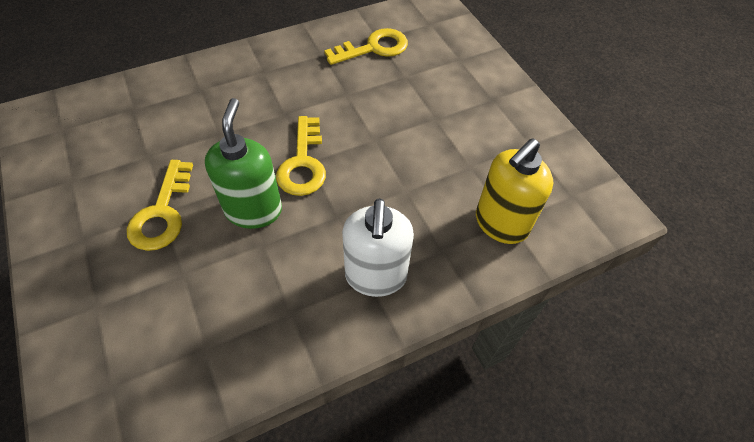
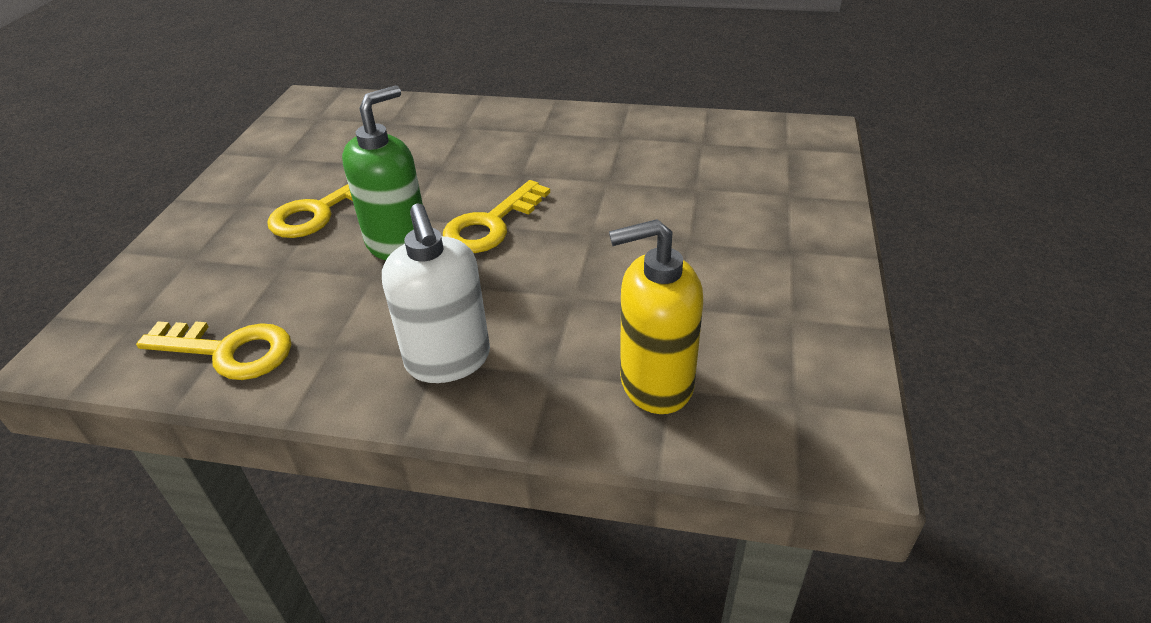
camera: 40 degrees right, 15 degrees down
yellow key [324,28,408,65] -> yellow key moved to [136,321,291,380]
white soap dispenser [342,198,414,297] -> white soap dispenser turned 60 degrees counterclockwise [382,204,490,383]

